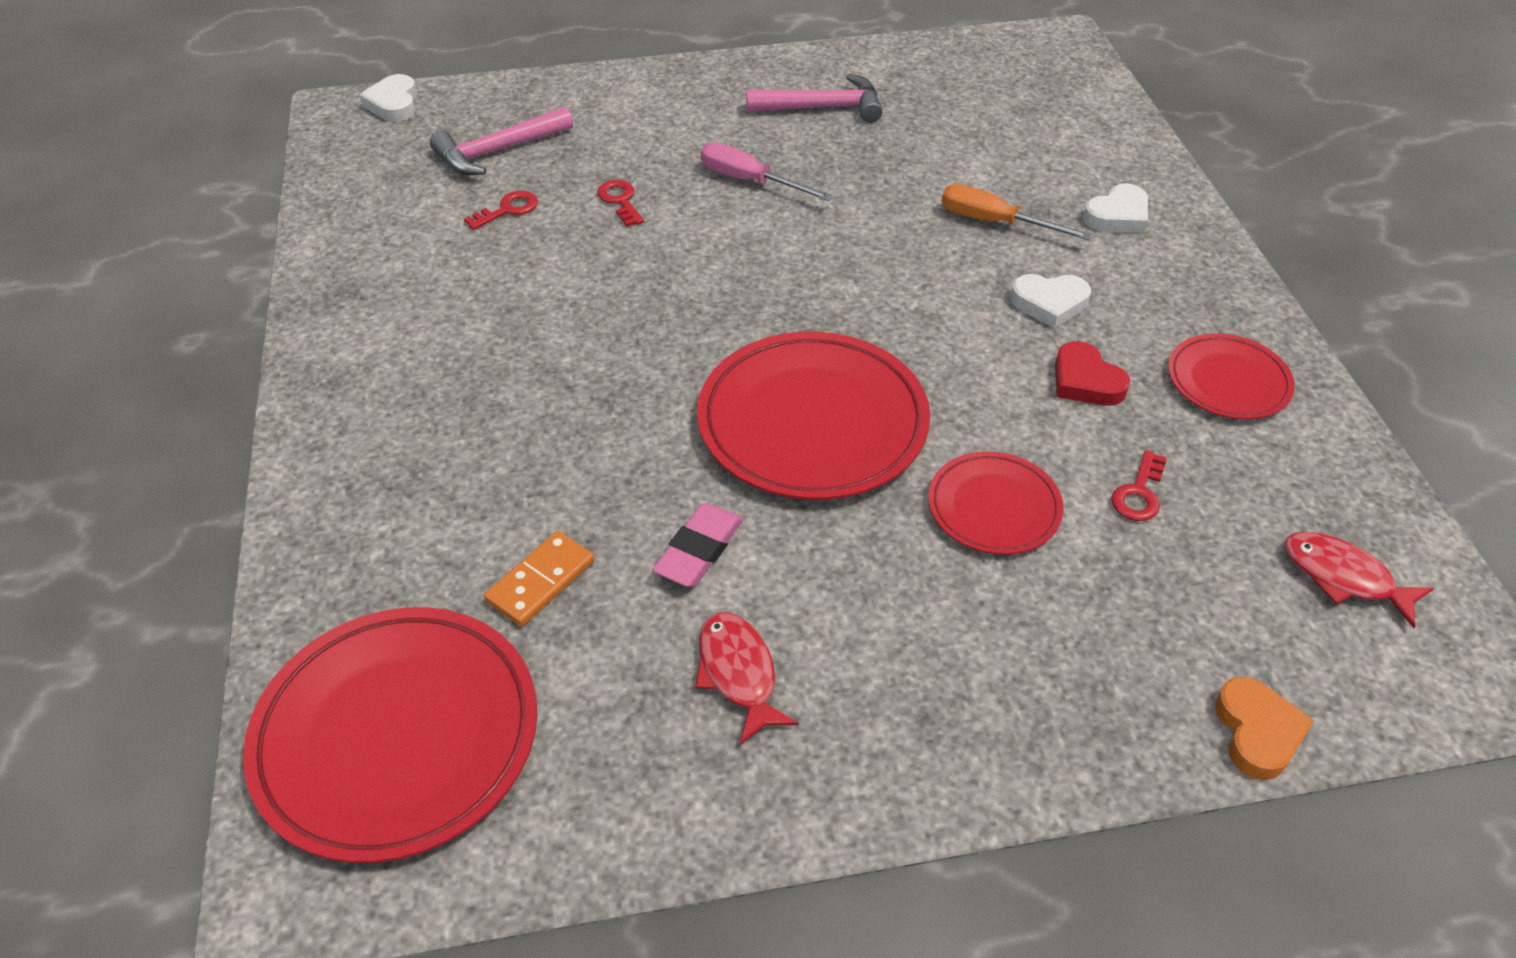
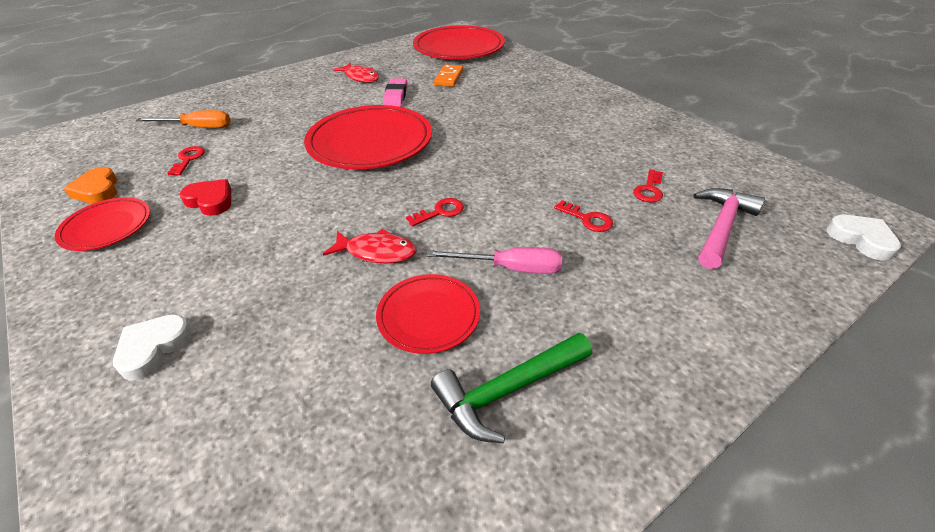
camera: 155 degrees right, 5 degrees down
pink hammer [746,73,882,123] -> green hammer [431,333,592,443]
red plate [928,451,1064,555] -> red plate moved to [376,274,480,354]
orange screwdriver [942,184,1092,240] -> orange screwdriver moved to [136,110,231,128]
white heart [1010,274,1091,328] -> none
orange heart [1215,677,1314,780] -> orange heart moved to [64,167,118,204]
red fish [1285,531,1434,628] -> red fish moved to [323,229,416,263]
none -> red key [406,198,464,227]

